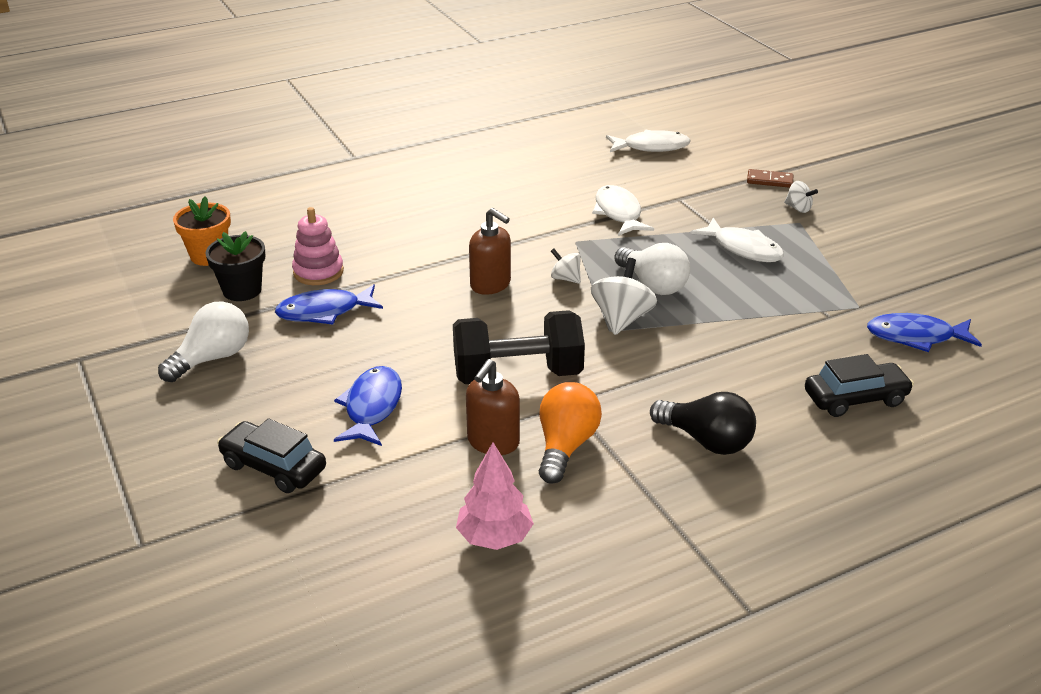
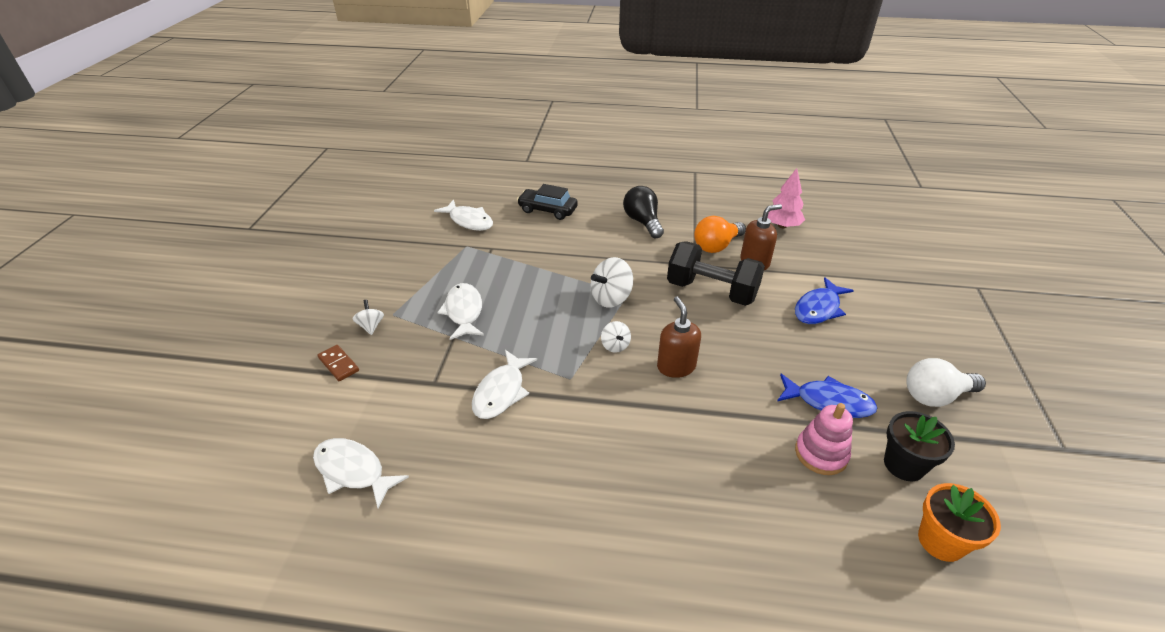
camera: 145 degrees left, 5 degrees up
black car [217,418,326,493] -> none
white light bulb [615,243,690,295] -> none
blue fish [867,313,982,352] -> white fish [434,200,493,231]

